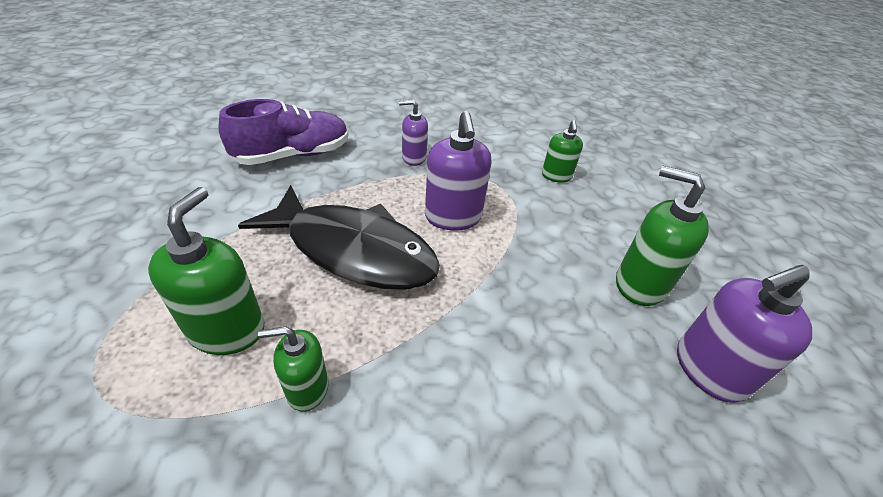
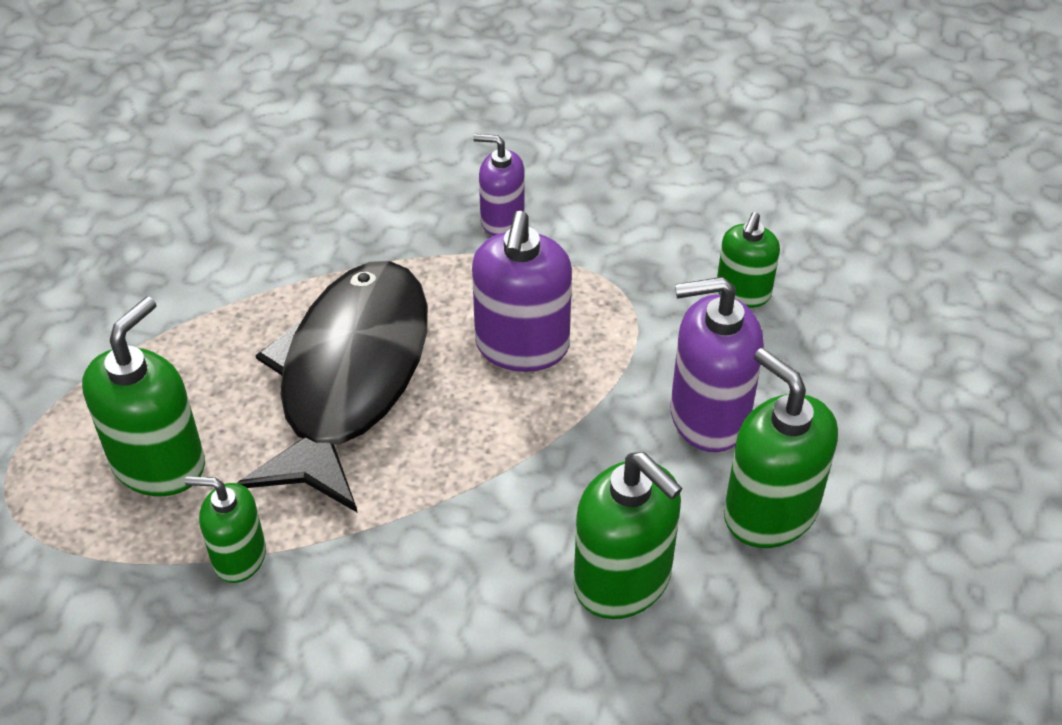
camera: 20 degrees right, 5 degrees up
purple shoe [219,99,349,165] -> none
black fish [238,185,440,290] -> black fish turned 120 degrees counterclockwise [237,261,428,512]
purple soap dispenser [677,265,812,403] -> purple soap dispenser moved to [670,277,764,452]
none -> green soap dispenser [574,452,683,619]

